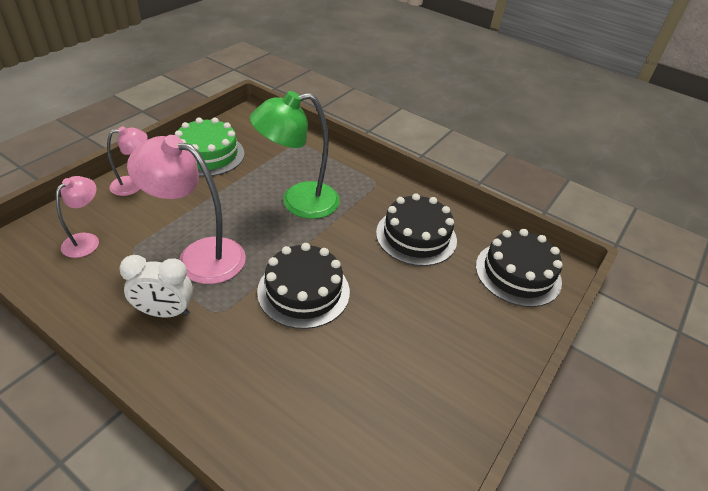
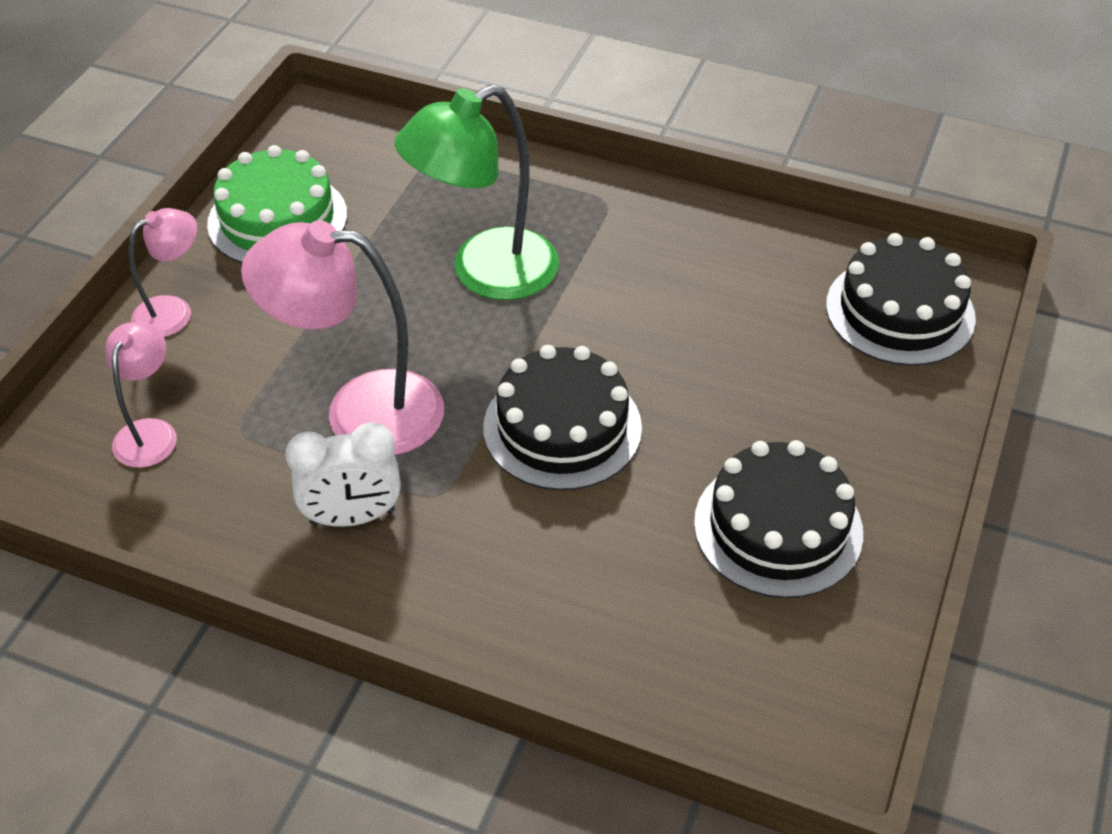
camera: 10 degrees left, 5 degrees up
black cake [376,193,457,266] -> black cake moved to [694,440,863,598]

